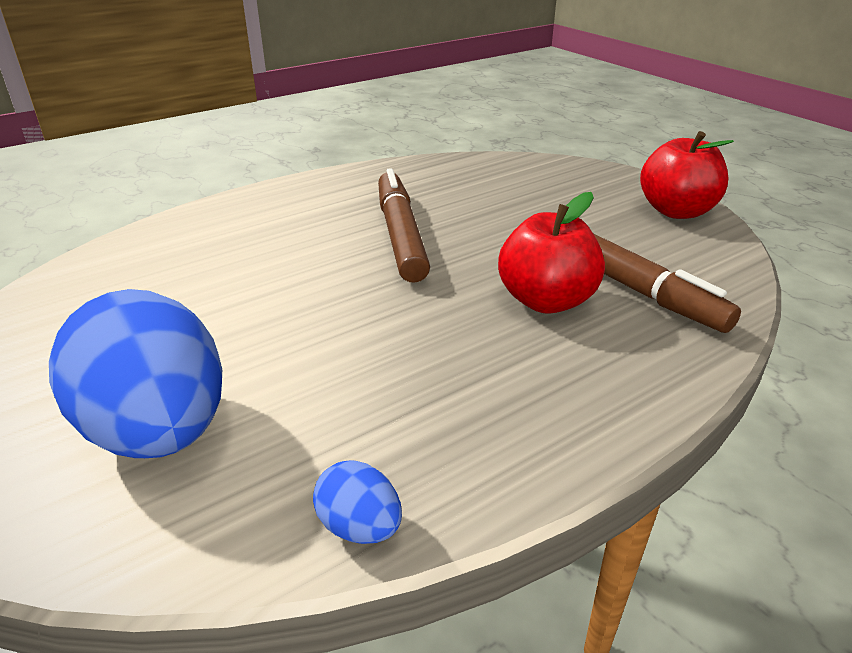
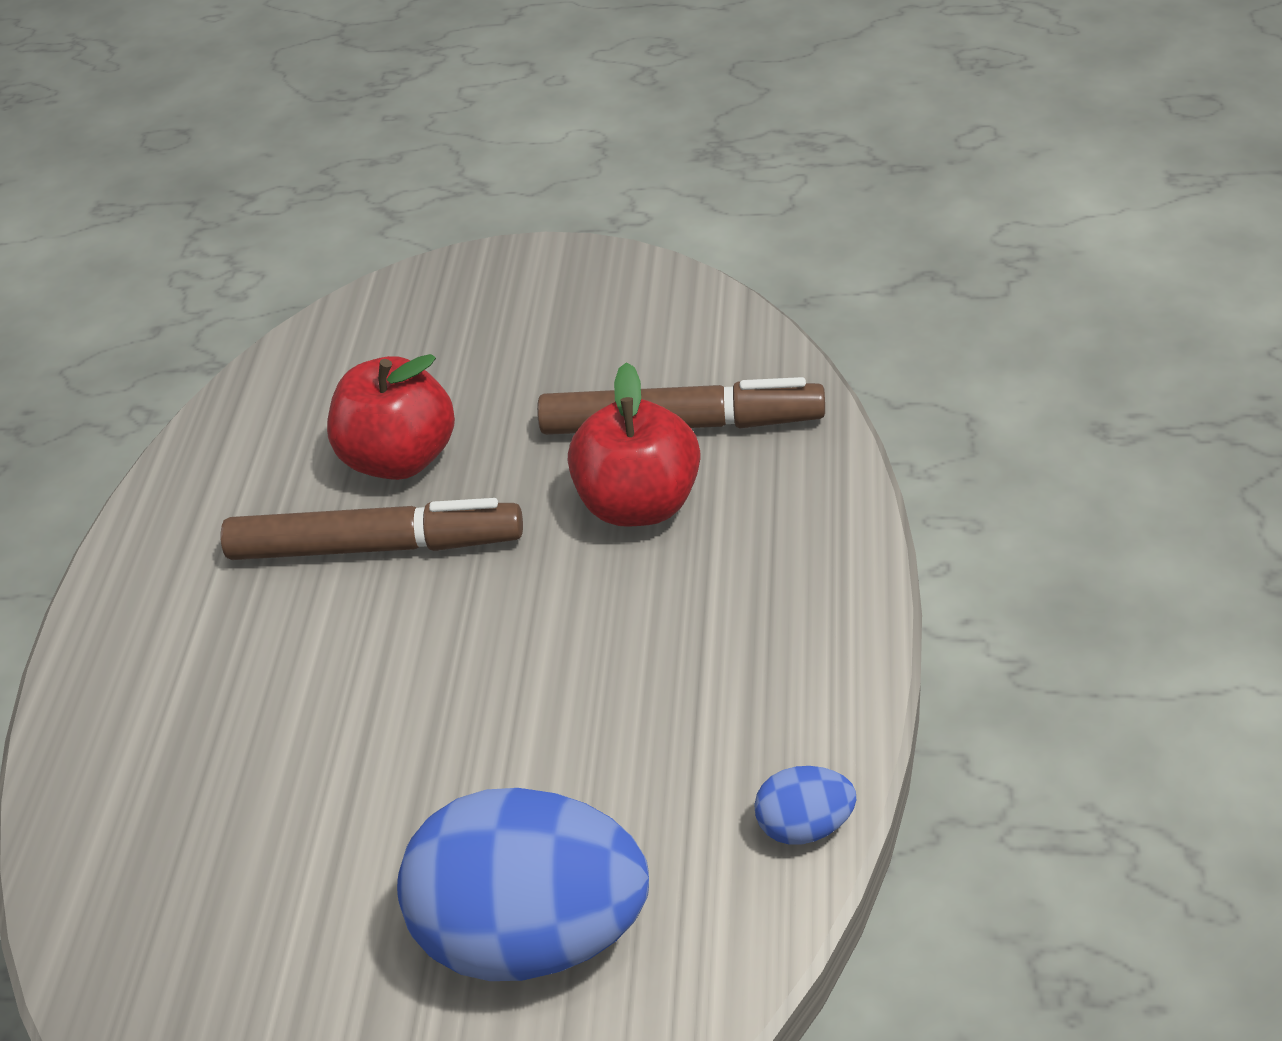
camera: 45 degrees left, 10 degrees up
brown marker [378,168,430,283] -> brown marker turned 150 degrees clockwise [221,498,523,560]
red apple [640,131,734,219] -> red apple moved to [327,354,455,480]

